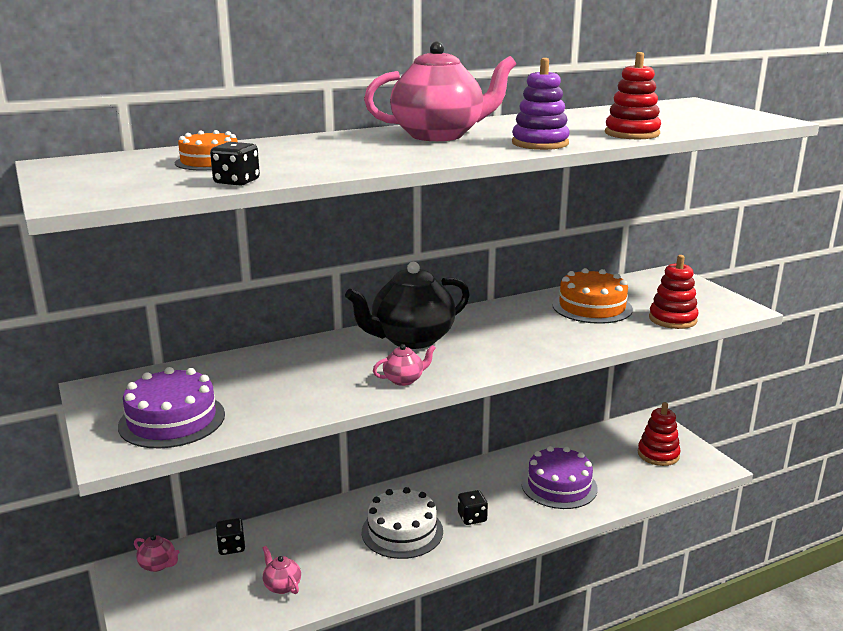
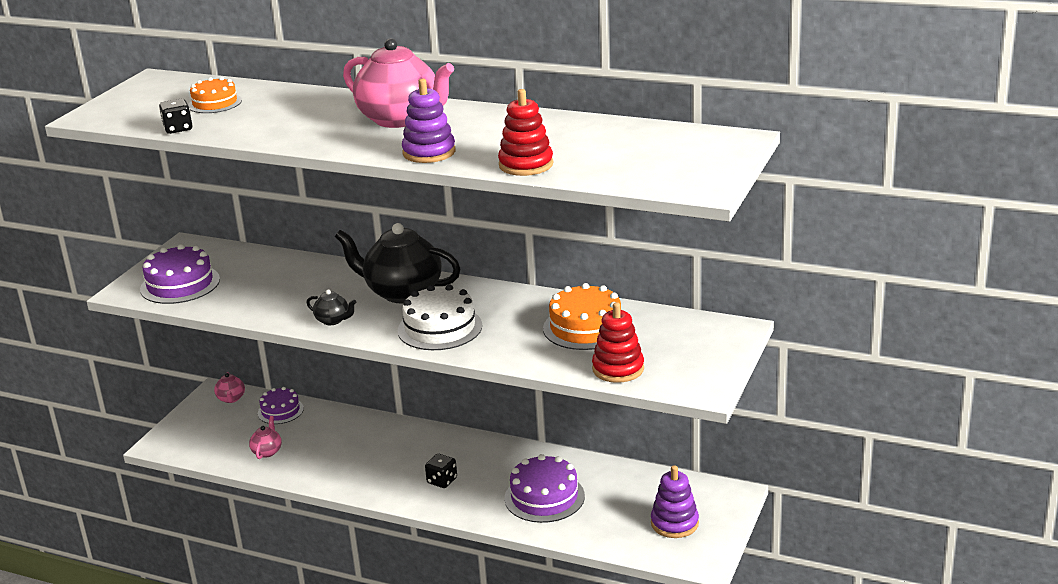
camera: 50 degrees right, 5 degrees up
black dice [216,518,245,555] -> purple cake [258,387,304,424]
white cake [362,487,443,559] -> white cake moved to [398,285,482,350]
pink teapot [373,344,436,386] -> black teapot [307,289,356,325]
red stacking toy [638,402,681,466] -> purple stacking toy [651,465,699,538]

